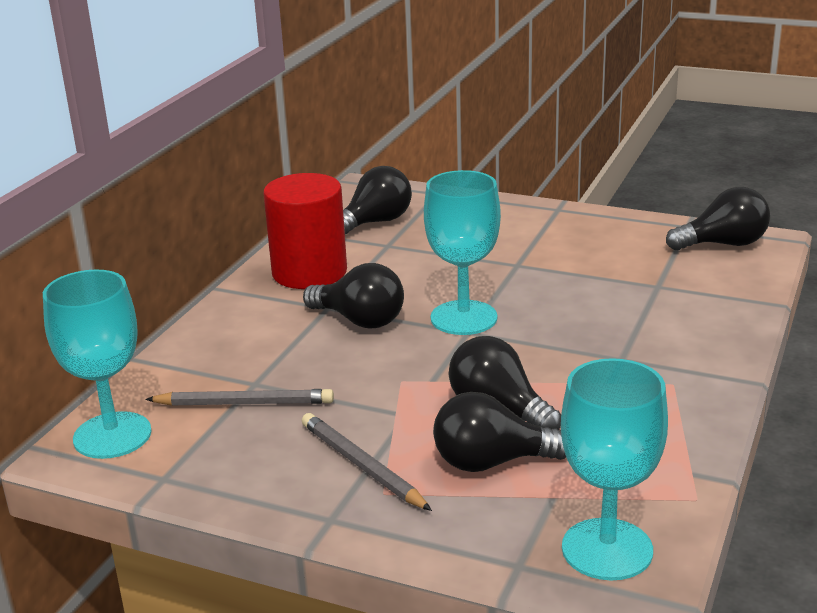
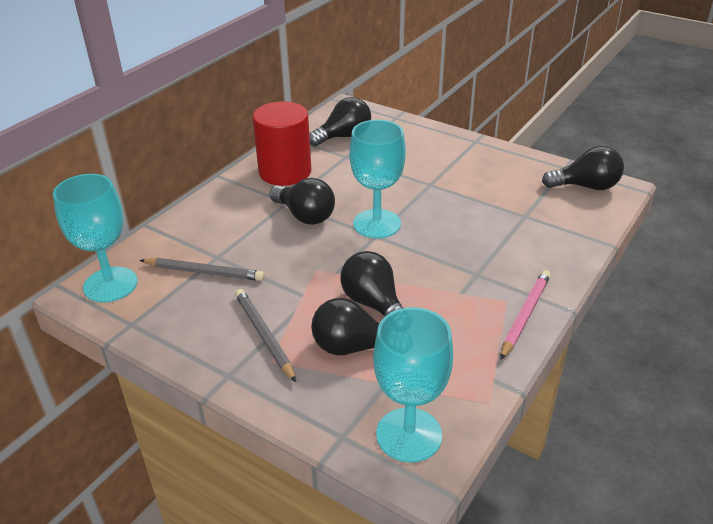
camera: 10 degrees right, 10 degrees up
none -> pink pencil [500,270,551,360]

